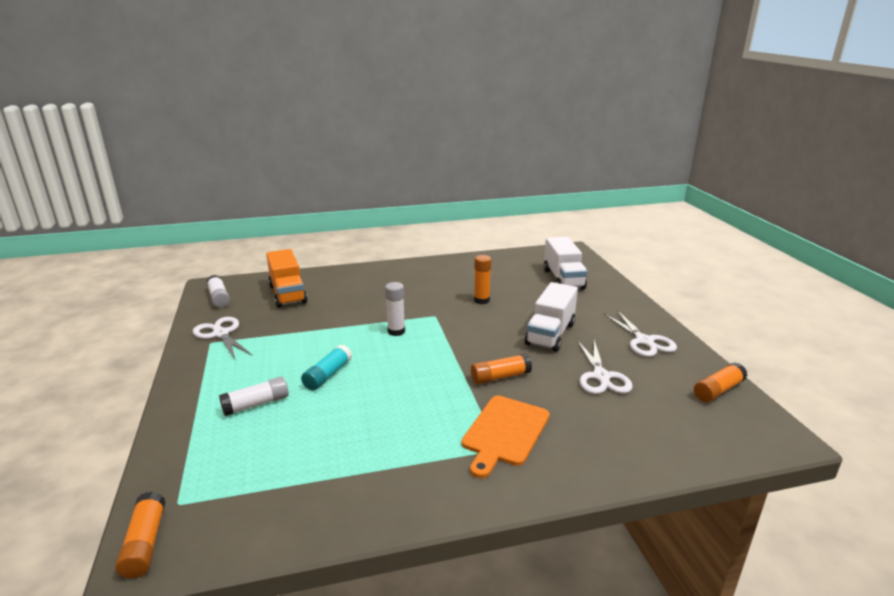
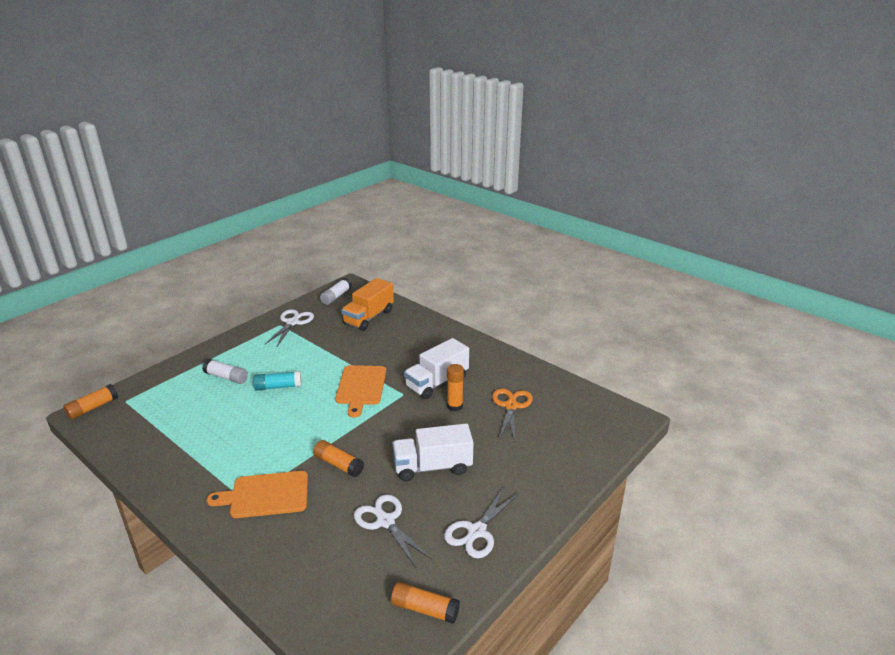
camera: 55 degrees right, 5 degrees up
white glue stick [385,282,405,336] -> orange cutting board [335,365,386,418]
white truck [544,237,587,289] -> white truck moved to [404,338,469,399]
white scissors [577,340,633,394] -> white scissors turned 90 degrees clockwise [354,494,432,567]
none -> orange scissors [492,388,533,442]

